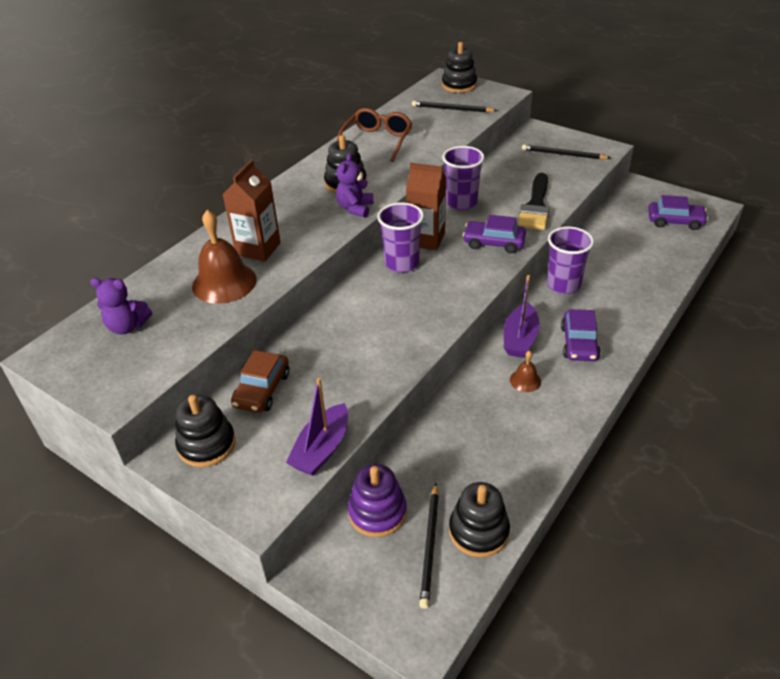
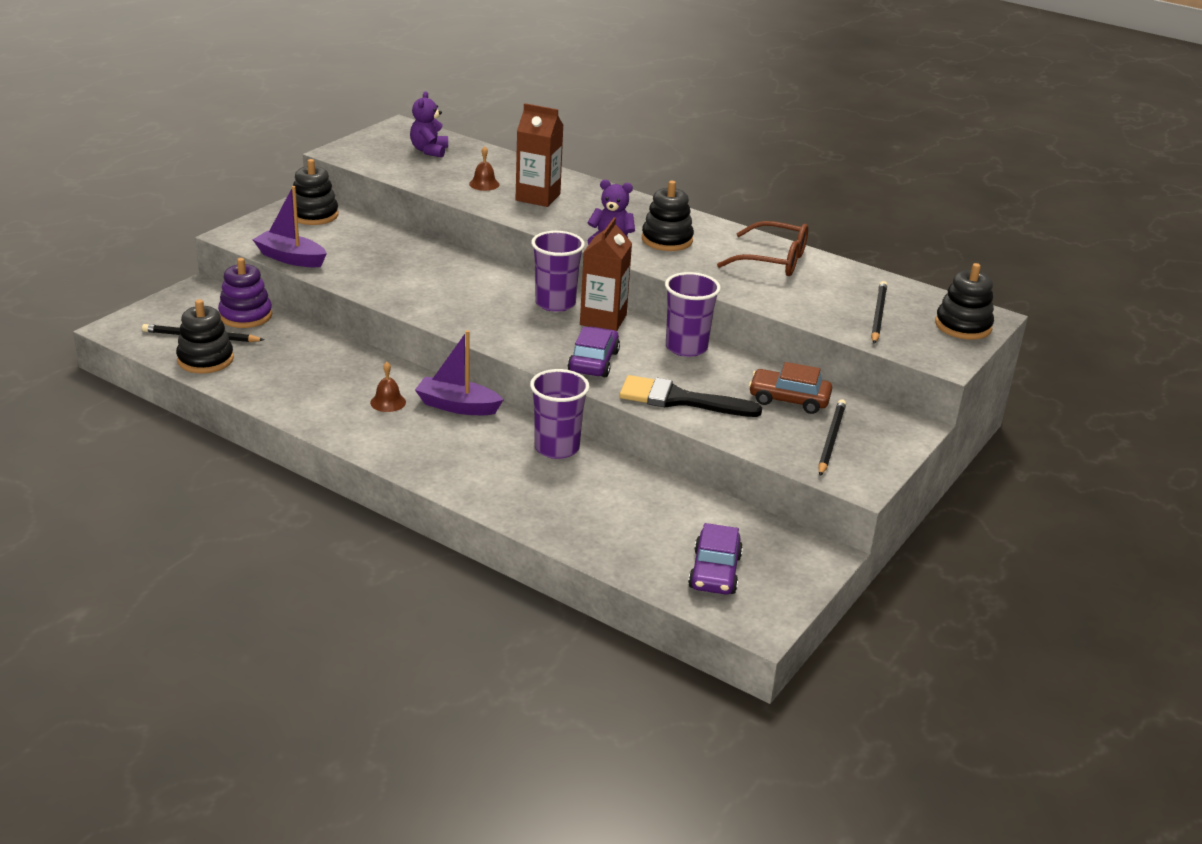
camera: 85 degrees right, 10 degrees down
brown bell [192,210,257,304] -> brown bell [469,146,499,191], size x0.48
brown car [231,350,289,413] -> brown car moved to [749,362,832,414]
purple car [561,309,601,361] -> none

